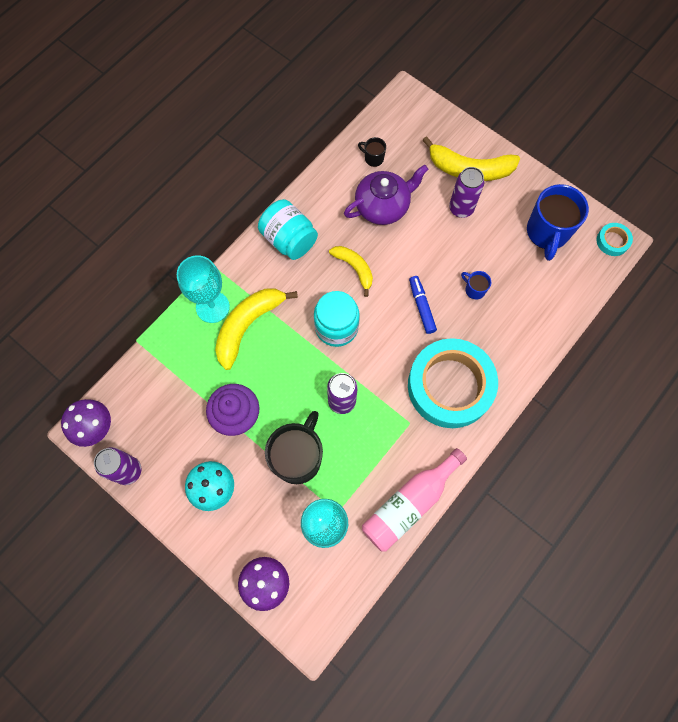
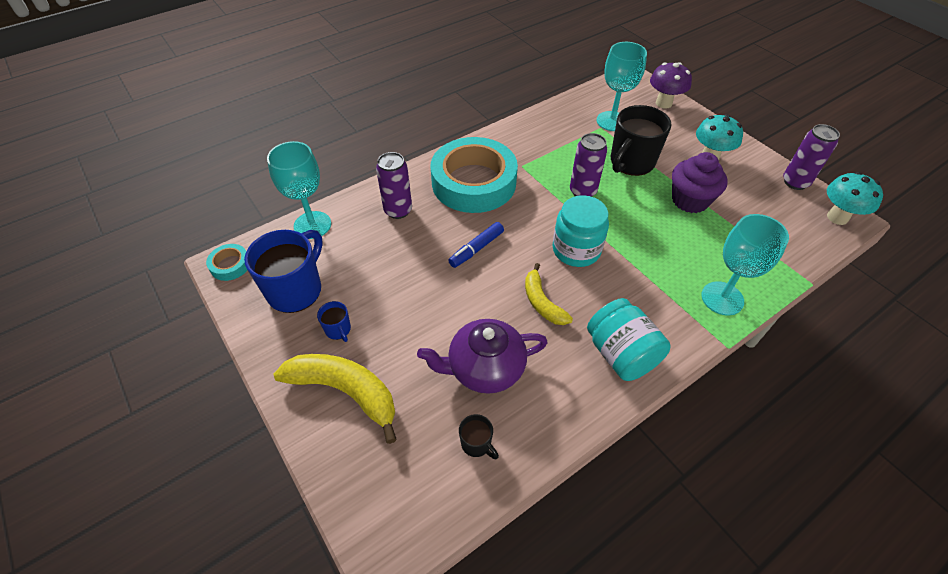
camera: 165 degrees left, 20 degrees down
purple mushroom [61,399,111,447] -> turquoise mushroom [827,172,883,225]
yellow banana [215,289,298,370] -> none
pink bottle [362,448,467,552] -> none
blue marker [409,276,437,334] -> blue marker turned 45 degrees clockwise [448,222,504,268]
purple can [449,167,484,218] -> purple can moved to [376,152,412,219]
blue mug [461,271,491,299] -> blue mug moved to [317,301,351,342]
none -> turquoise goblet [267,141,331,239]

